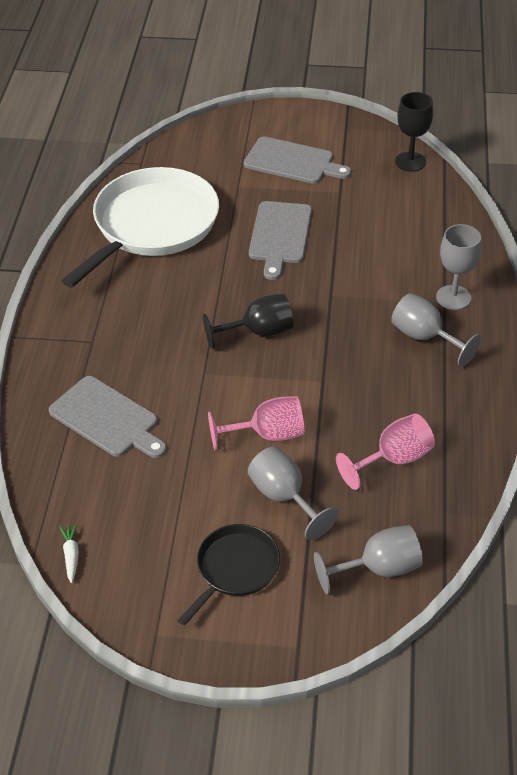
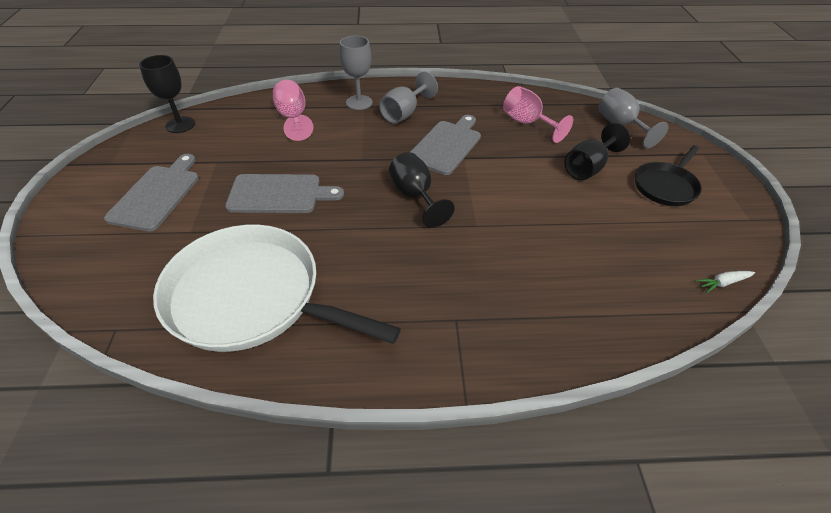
camera: 100 degrees left, 0 degrees up
grey cutting board [49,376,167,458] -> grey cutting board moved to [410,115,481,175]
black pan [177,524,280,626] -> black pan turned 75 degrees counterclockwise [635,145,702,206]
pink goblet [208,396,304,450] -> pink goblet moved to [273,80,314,141]
grey goblet [248,446,338,540] -> black goblet [564,123,631,180]

